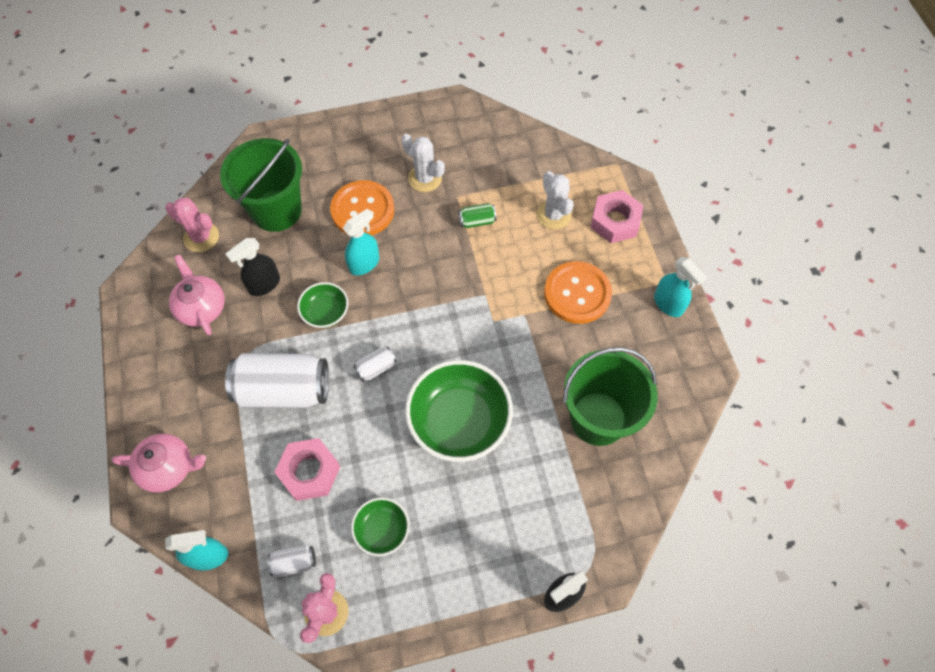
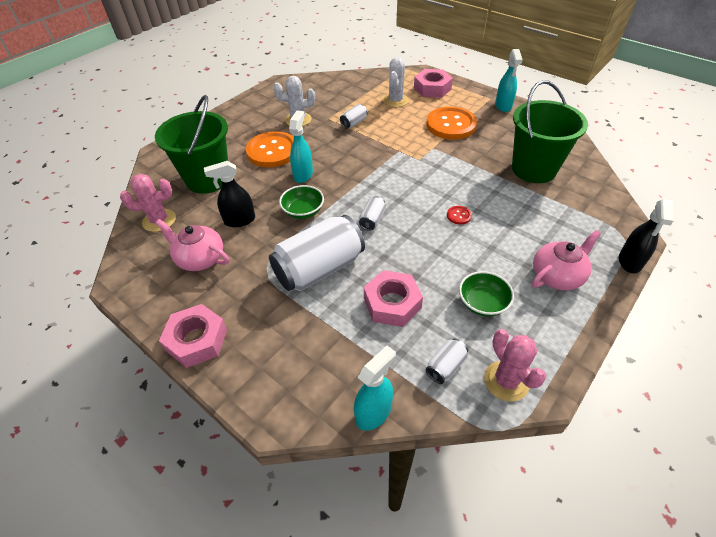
camera: 35 degrees left, 15 degrees down
pink teapot [112,434,206,493] -> pink teapot moved to [532,230,601,290]
black spray bottle [226,238,280,296] -> black spray bottle turned 60 degrees clockwise [204,161,255,227]
green bowl [405,360,513,462] -> red button [447,206,472,225]
green can [458,203,497,228] -> white can [340,104,368,128]
white cactus [537,171,574,229] -> white cactus turned 75 degrees clockwise [383,57,409,108]
turquoise spray bottle [654,257,707,317] -> turquoise spray bottle turned 75 degrees clockwise [495,49,523,112]
none -> pink nut [159,304,227,368]

